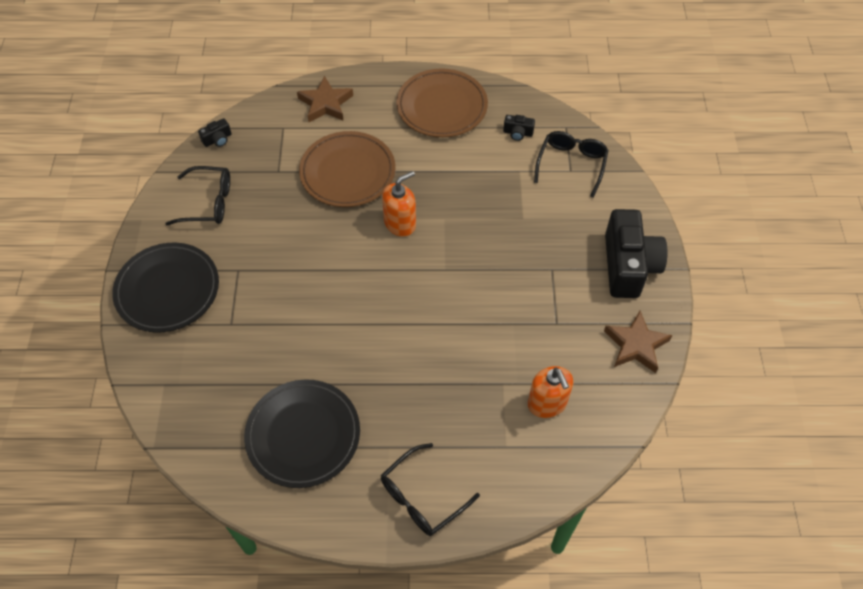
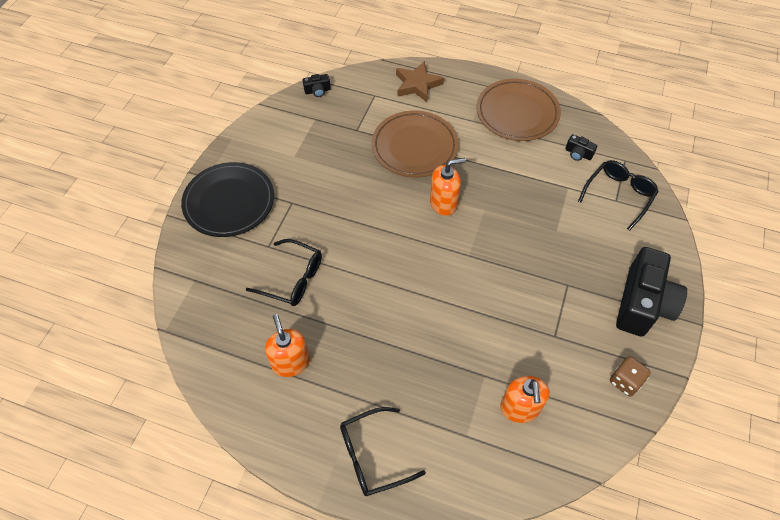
camera: 20 degrees right, 0 degrees up
black glasses [165,166,230,226] -> black glasses moved to [246,239,322,306]
black plate [244,379,360,488] -> orange soap dispenser [265,314,310,377]
brown star [604,311,672,373] -> brown dice [610,356,651,396]

